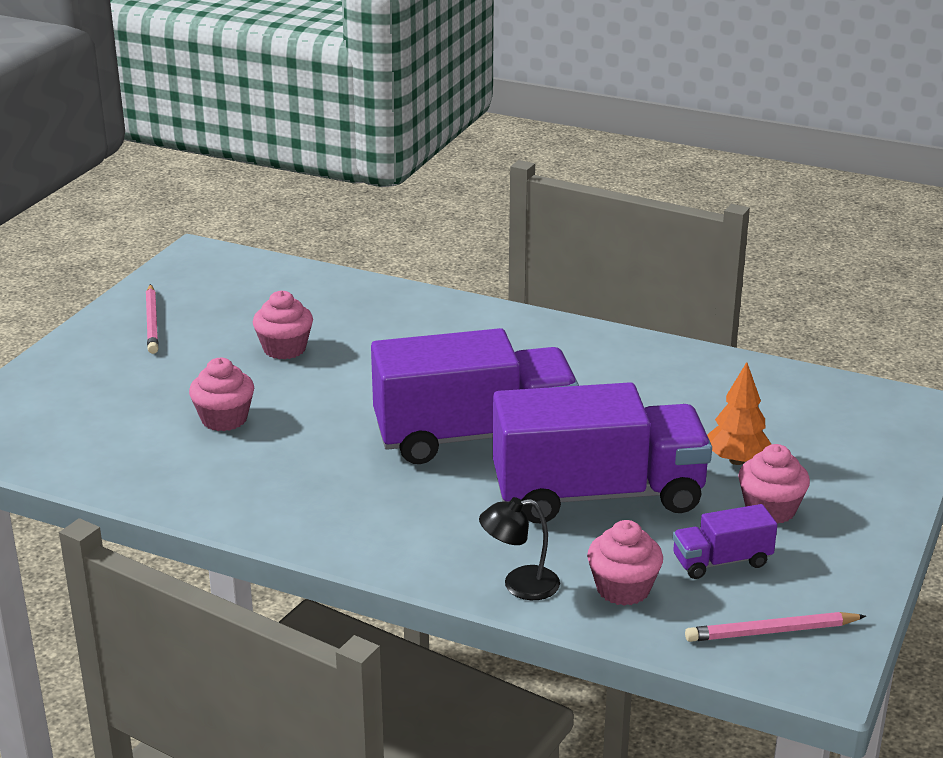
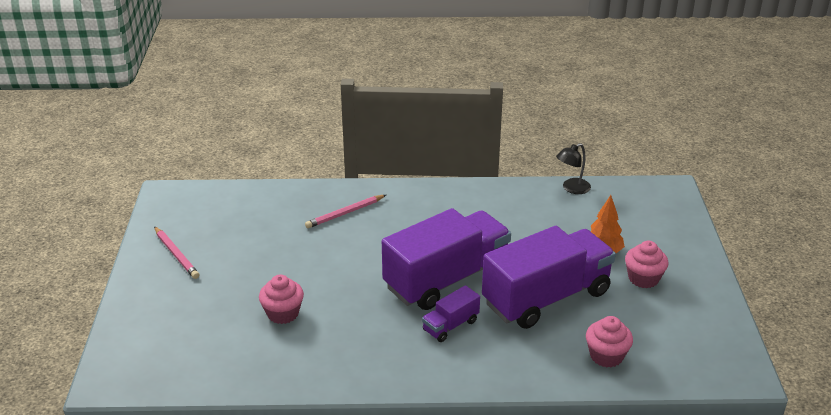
camera: 25 degrees left, 5 degrees up
pink cupcake [253,291,313,360] -> none
black lamp [479,497,560,600] -> black lamp moved to [556,143,591,194]
purple truck [673,504,777,579] -> purple truck moved to [422,285,480,342]
pink pencil [685,612,866,642] -> pink pencil moved to [305,195,386,228]

